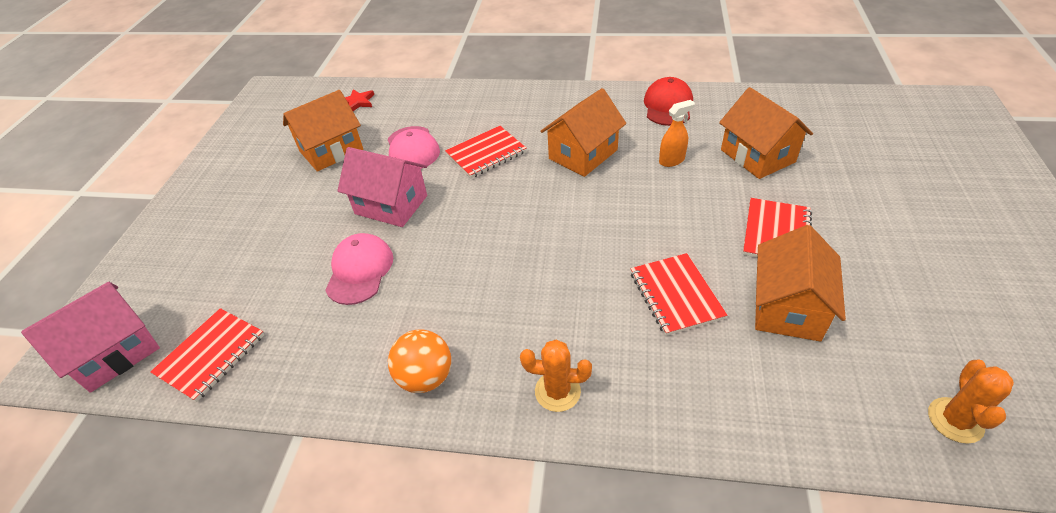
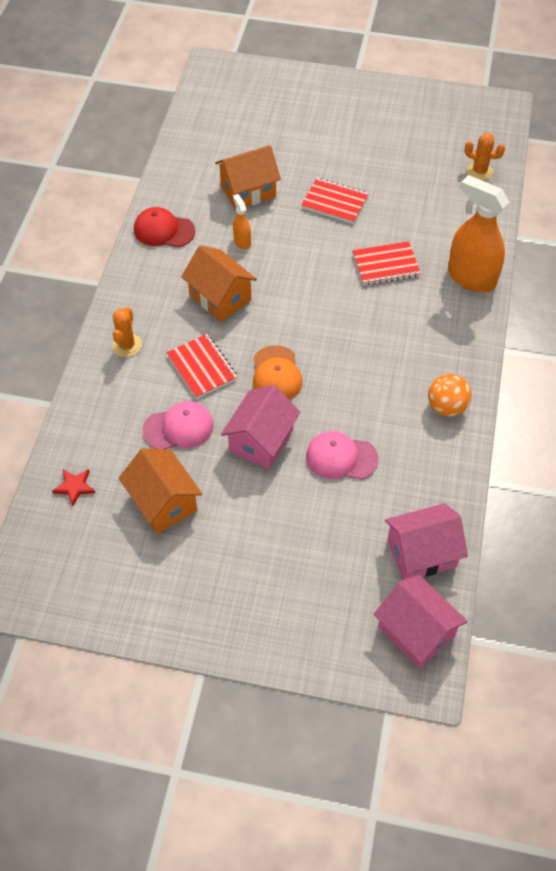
camera: 90 degrees left, 10 degrees up
red notebook [150,308,264,402] -> pink house [385,503,468,580]
orange cactus [520,339,592,412] -> orange cactus moved to [112,307,142,357]
orange house [755,225,846,341] -> none
none -> orange cap [253,345,302,400]
none -> orange spray bottle [448,175,509,293]

